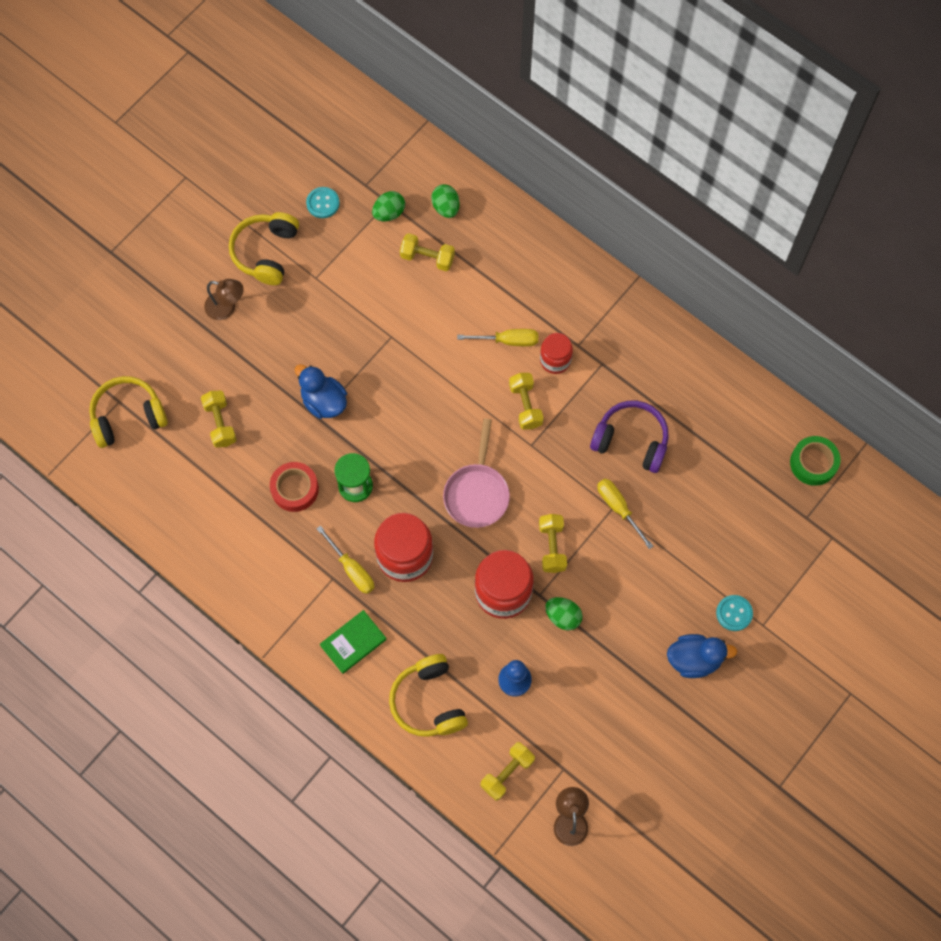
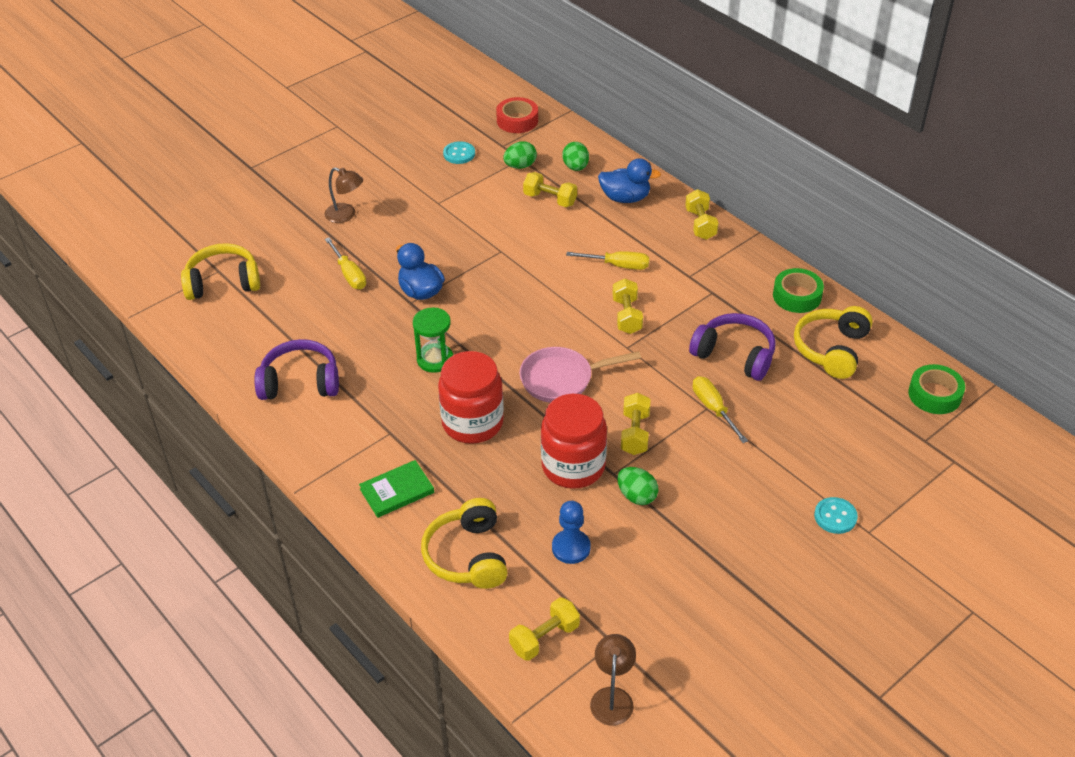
camera: 10 degrees right, 25 degrees down
yellow dumbbell [201,390,237,448] -> yellow dumbbell moved to [685,189,719,240]
yellow headphones [229,212,299,285] -> yellow headphones moved to [794,306,873,379]
red tape [270,462,319,512] -> red tape moved to [496,97,538,133]
yellow screwdriver [317,525,374,594] -> yellow screwdriver moved to [325,238,366,289]
pink pan [443,418,510,528] -> pink pan turned 60 degrees clockwise [519,347,641,403]
red jar [540,333,573,374] -> none
blue duck [667,634,737,678] -> blue duck moved to [598,158,661,203]
none -> purple headphones [255,339,339,400]
none -> green tape [773,268,824,313]

